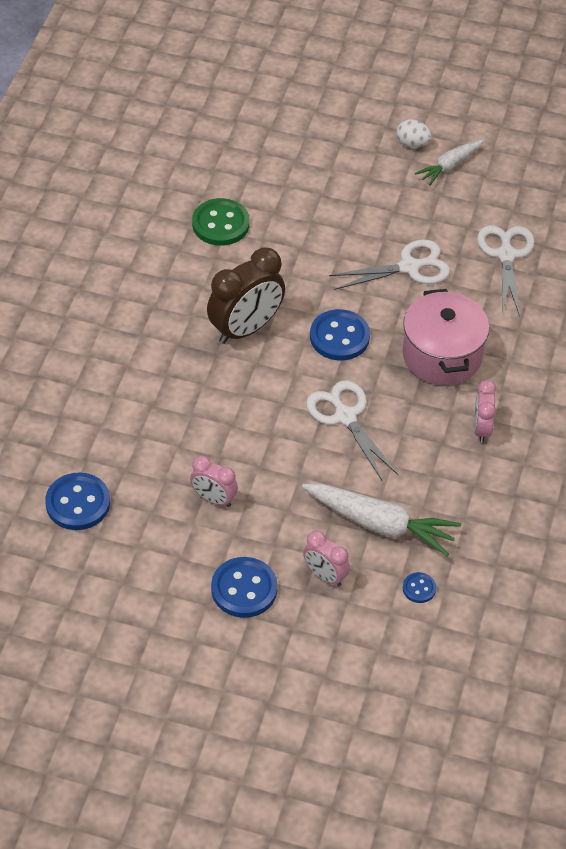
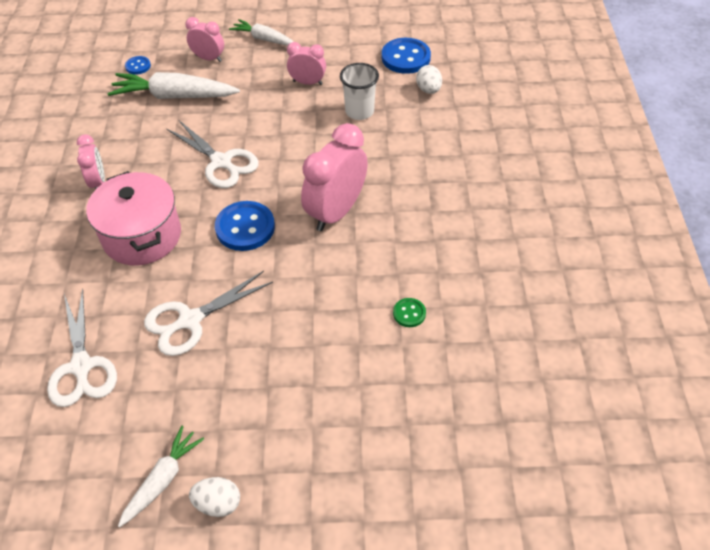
camera: 165 degrees right, 0 degrees up
green button [192,198,249,246] -> green button [393,298,426,327], size x0.51
brown clock [207,247,285,344] -> pink clock [301,123,368,231]
blue button [211,557,278,618] -> white carrot [229,19,294,46]
none -> white cup [340,63,379,120]
none -> white egg [416,65,442,94]

